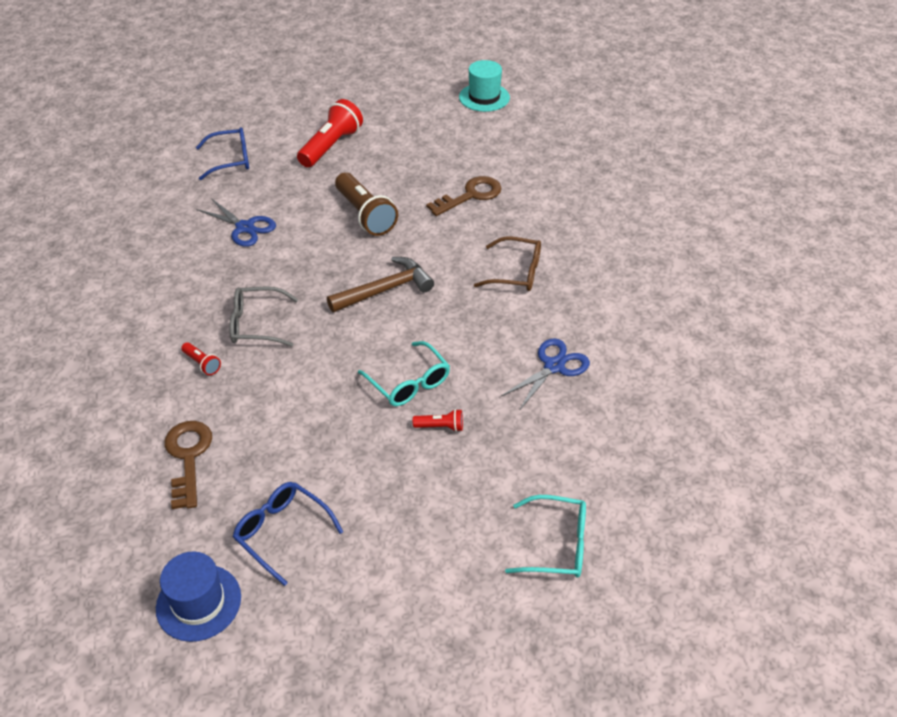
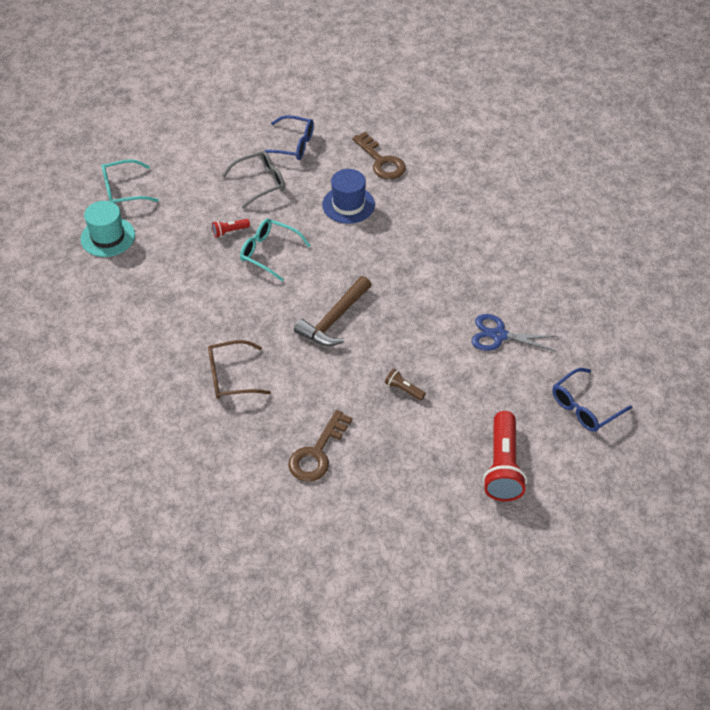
camera: 155 degrees right, 5 degrees up
blue hat [156,552,241,642] -> blue hat moved to [322,169,375,224]
red flashlight [181,342,221,375] -> none
grey glasses [229,286,298,347] -> grey glasses moved to [222,151,285,209]
brown flashlight [335,172,398,236] -> brown flashlight [385,369,426,401], size x0.46
turquoise hat [459,60,510,112] -> turquoise hat moved to [81,201,135,257]
blue scissors [501,338,590,409] -> none

